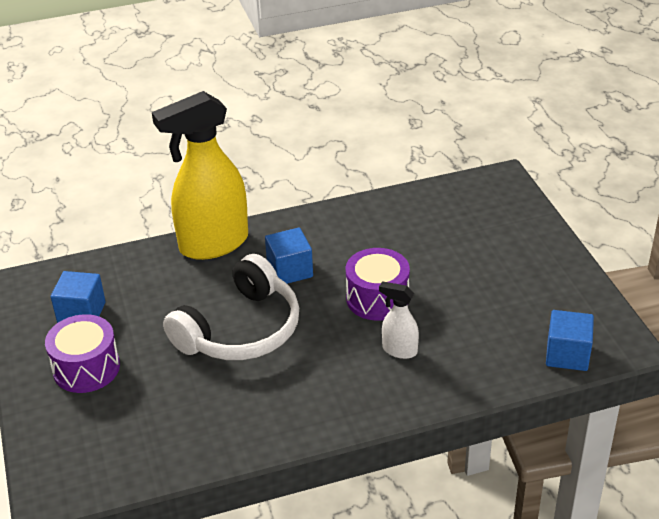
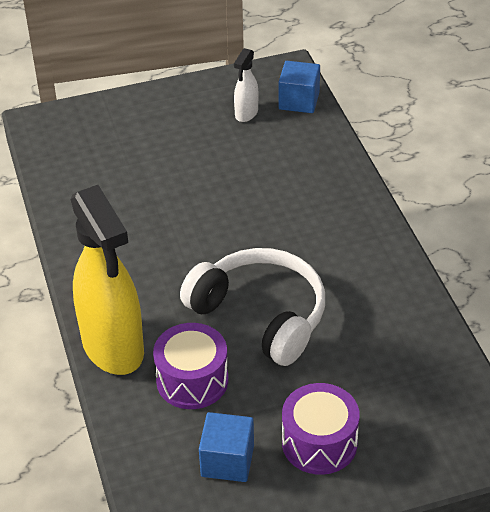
camera: 90 degrees left, 5 degrees up
blue cube [265,228,313,284] -> none
purple drum [346,248,410,321] -> purple drum moved to [153,323,228,409]
white spray bottle [379,281,419,359] -> white spray bottle moved to [234,48,258,122]

